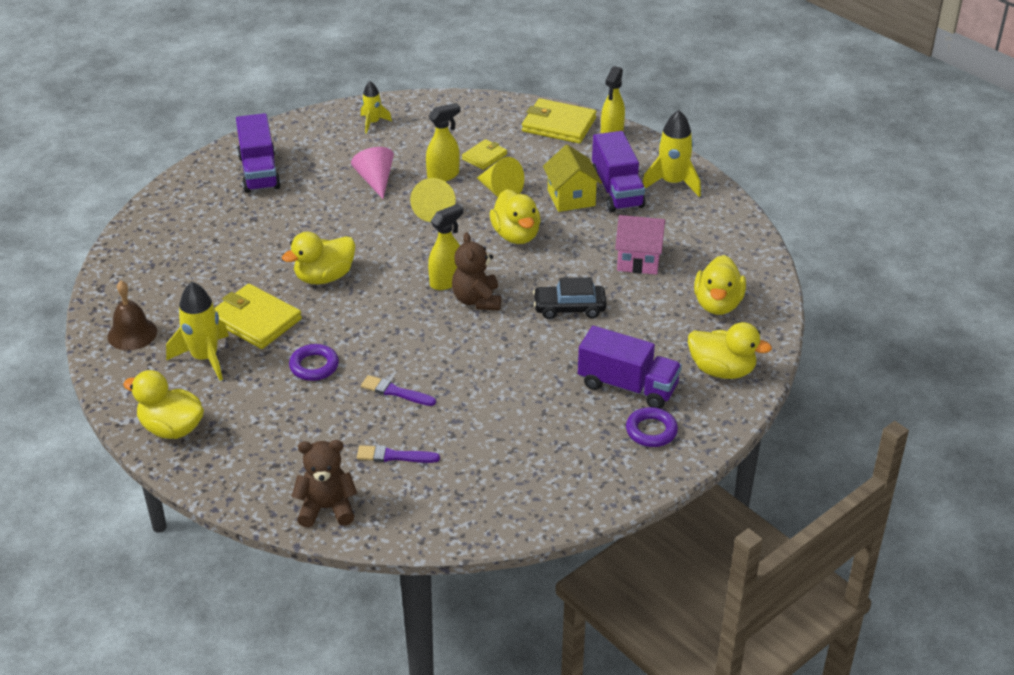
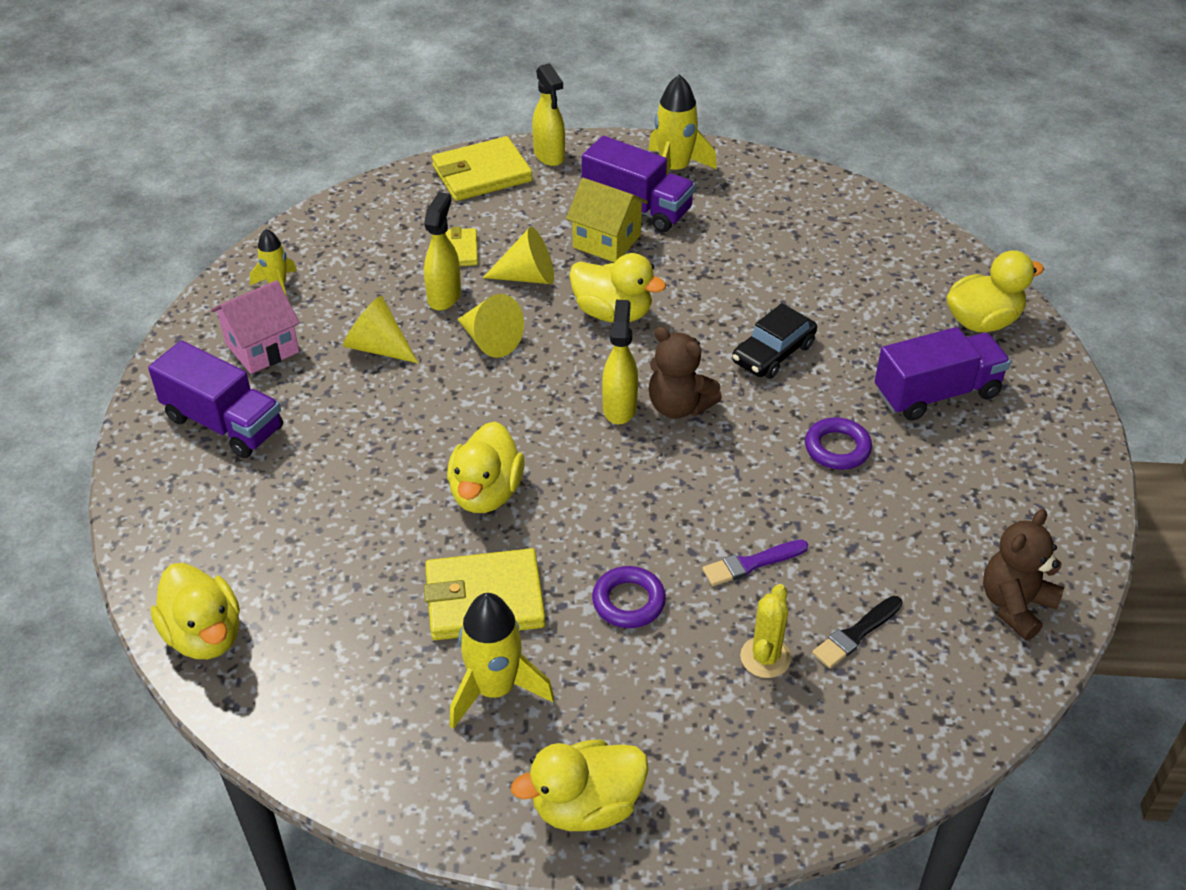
camera: 45 degrees left, 5 degrees up
brown bell [108,281,157,350] -> none
brown teddy bear [291,440,357,528] -> brown teddy bear moved to [983,509,1064,640]
pink cone [351,147,394,199] -> yellow cone [343,296,418,363]
purple brush [357,445,440,463] -> black brush [812,596,903,668]
pink house [615,215,665,275] -> pink house moved to [211,280,300,374]
purple ring [626,407,678,447] -> purple ring moved to [805,417,872,470]
yellow duck [694,255,746,315] -> yellow duck moved to [151,563,240,659]
none -> yellow cactus [740,584,791,678]

